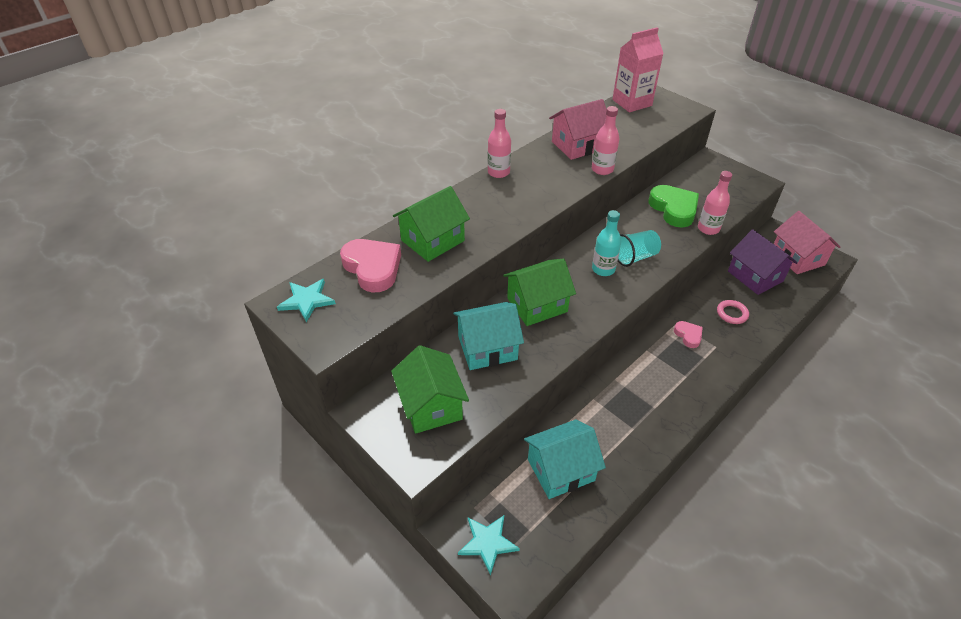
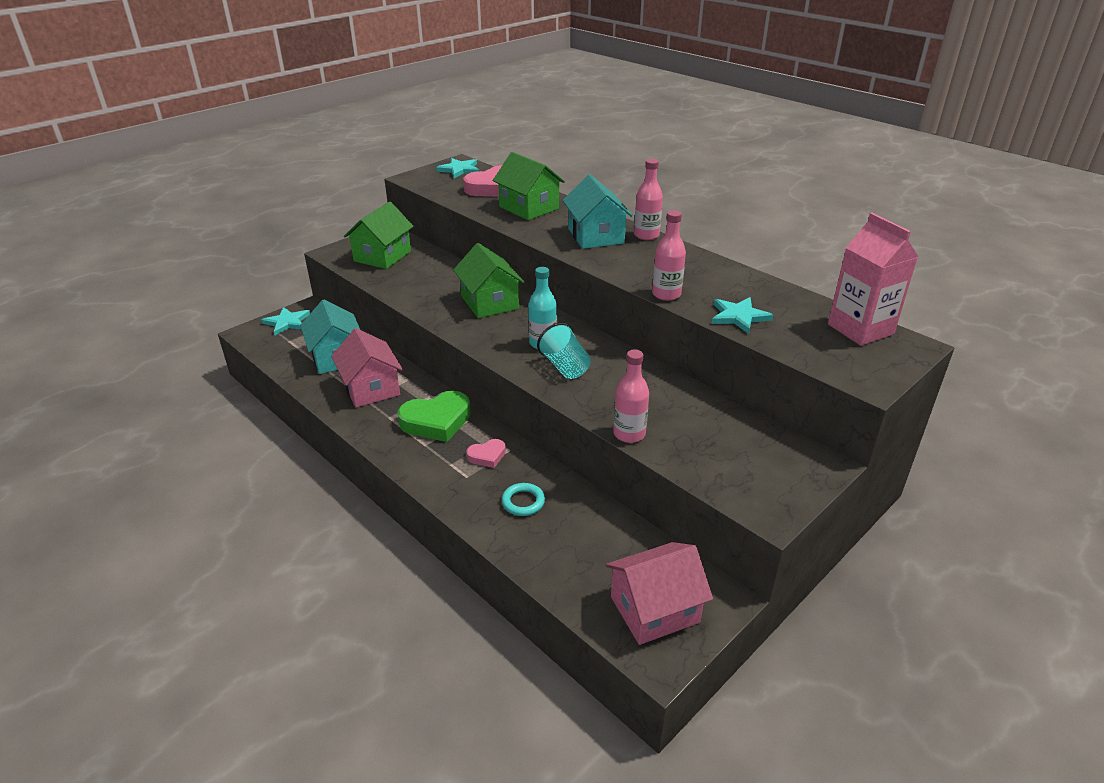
camera: 90 degrees right, 10 degrees down
green house [391,345,469,434] -> green house turned 45 degrees counterclockwise [344,202,414,269]
turquoise house [453,302,524,370] -> turquoise house moved to [563,174,633,249]
pink house [549,99,607,160] -> pink house moved to [331,328,403,408]
green heart [648,185,699,228] -> green heart moved to [397,391,471,442]
pink ring [717,300,749,324] -> turquoise ring [502,483,545,516]
purple house [728,229,797,295] -> none
none -> turquoise star [712,297,773,334]

